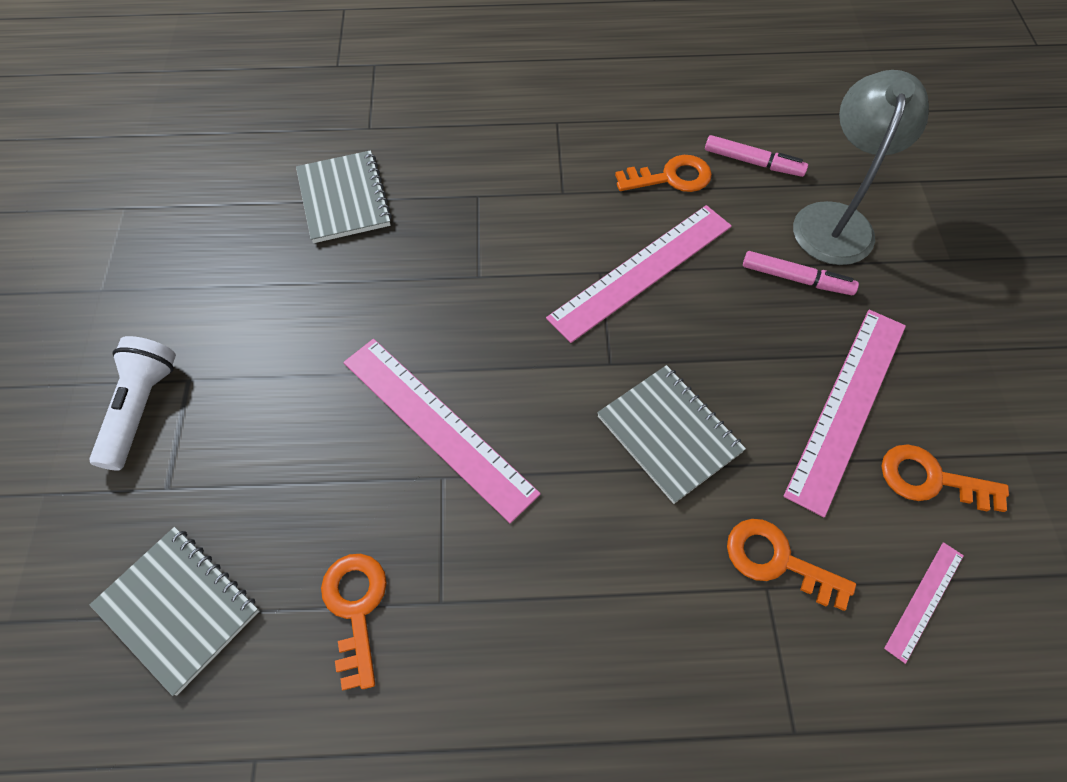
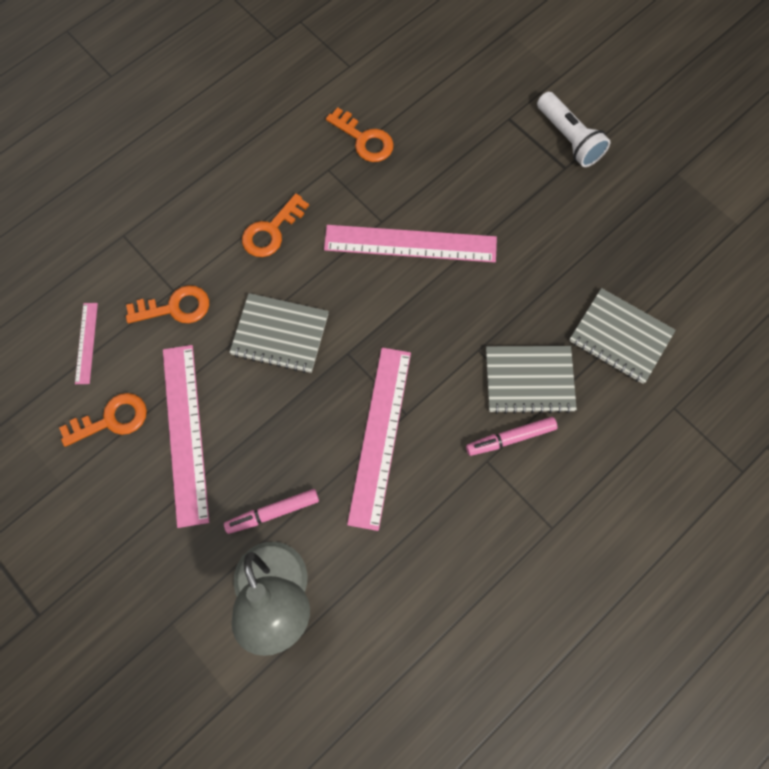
camera: 140 degrees right, 10 degrees up
grey notebook [90,527,259,696] -> grey notebook moved to [486,346,577,414]
orange key [615,155,712,192] -> orange key moved to [242,193,309,257]
pink marker [705,135,808,177] -> pink marker moved to [466,417,557,456]

